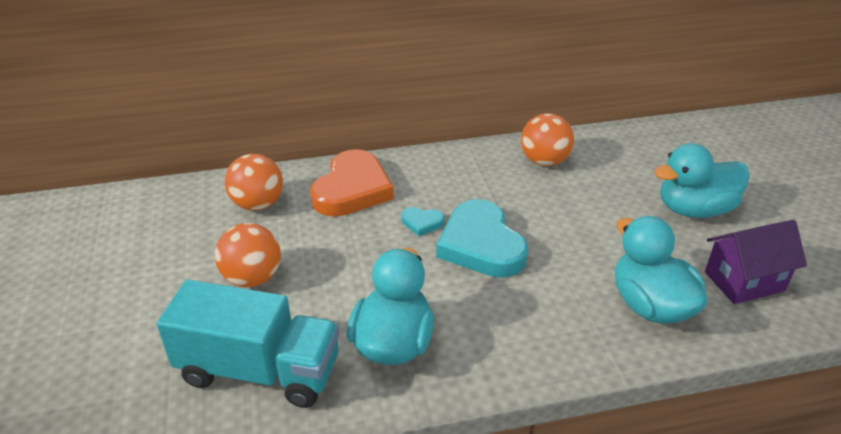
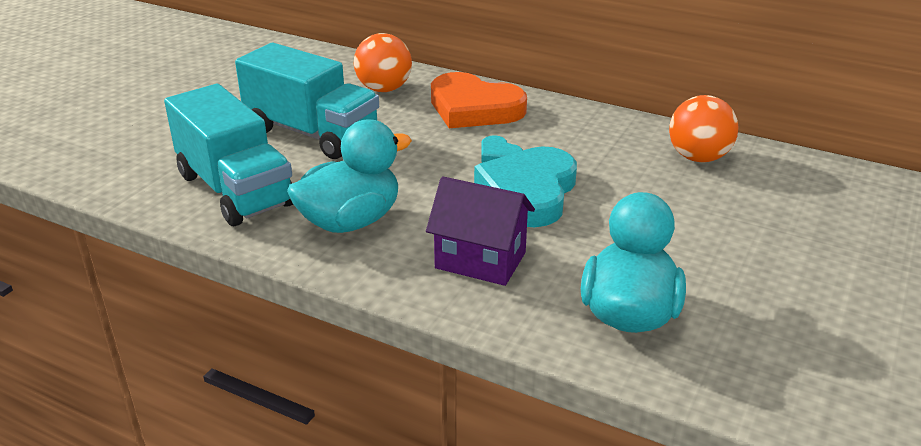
camera: 40 degrees right, 5 degrees down
orange ball [215,223,281,287] -> turquoise truck [235,43,379,159]
orange heart [310,149,394,217] -> orange heart turned 60 degrees clockwise [431,72,527,128]
turquoise duck [654,143,750,218] -> none
purple house [705,220,807,304] -> purple house moved to [426,176,535,286]

